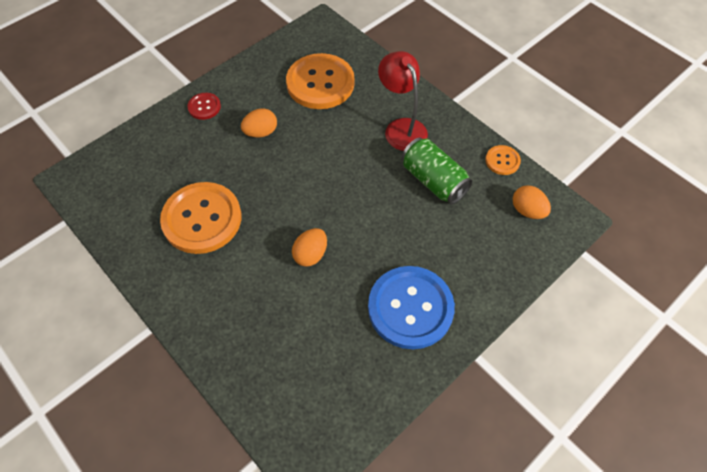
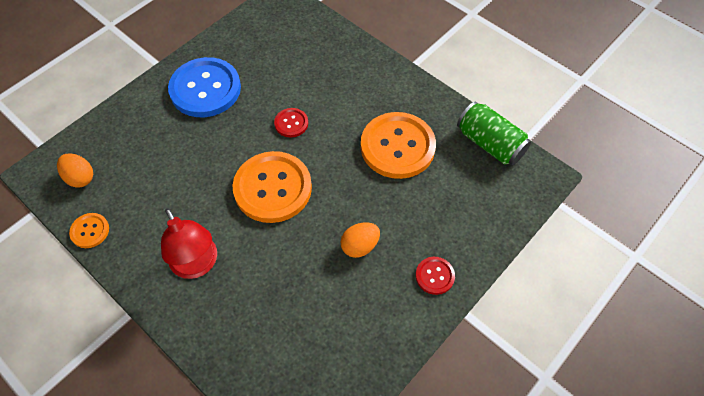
camera: 175 degrees right, 0 degrees up
orange button [286,53,355,109] -> orange button moved to [233,151,312,223]
orange egg [292,228,327,267] -> red button [274,108,308,137]
green can [402,138,472,205] -> green can moved to [457,102,531,165]

